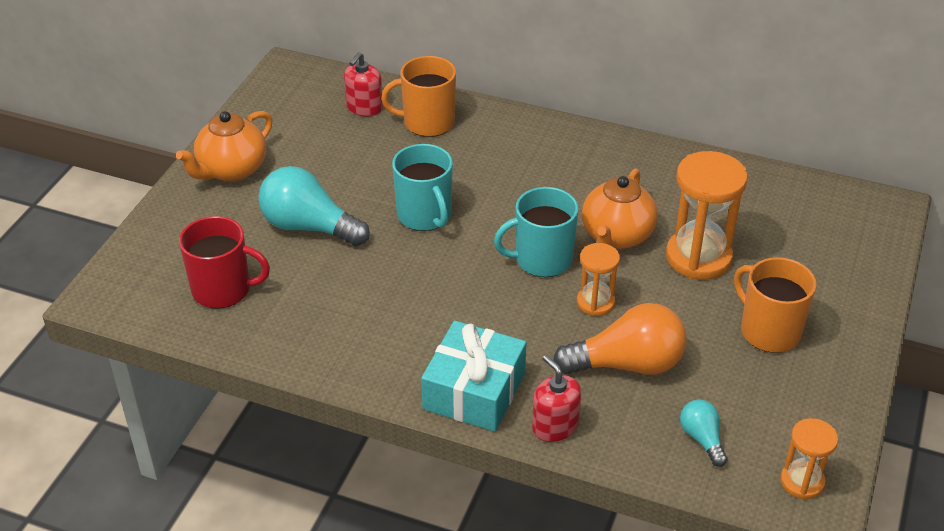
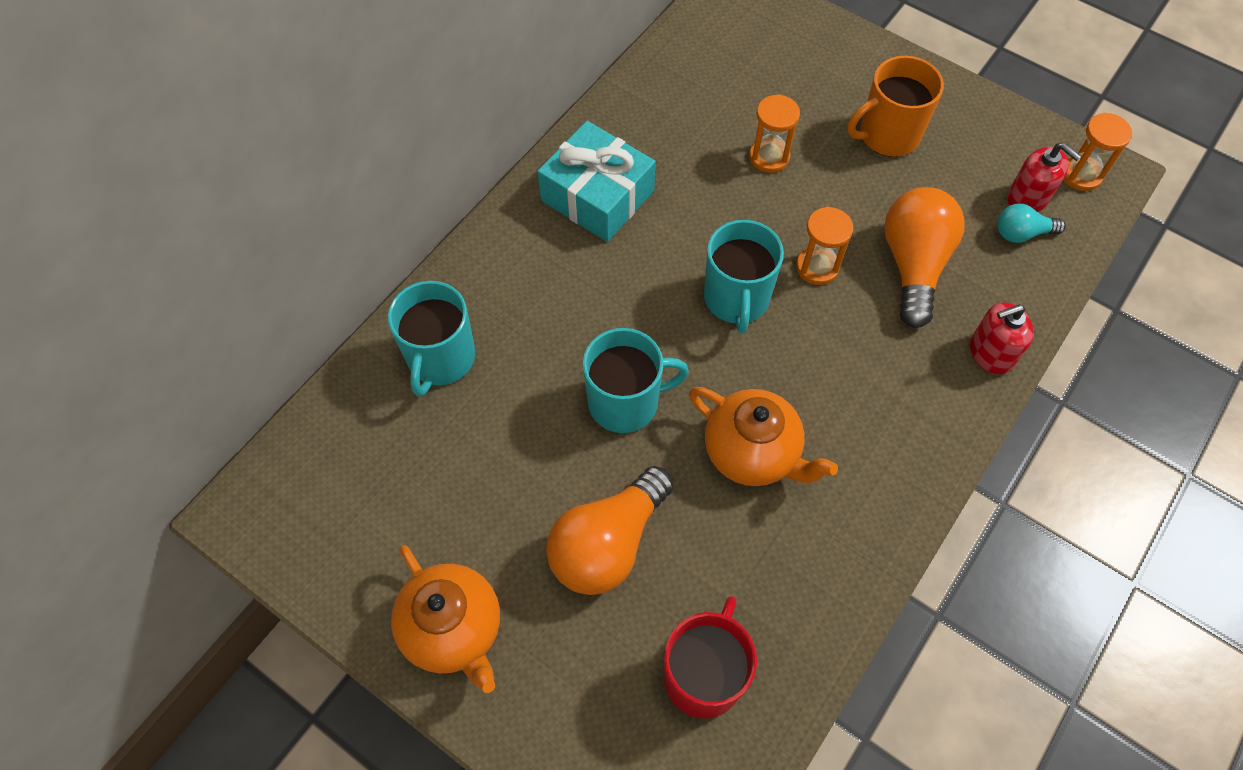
camera: 75 degrees left, 20 degrees up
turquoise light bulb [258,166,370,246] -> orange light bulb [546,466,674,595]
red soap dispenser [344,52,383,116] -> red soap dispenser moved to [1008,143,1082,212]
orange mug [381,56,456,137] -> turquoise mug [388,281,475,397]
turquoise gift [421,321,526,432] -> turquoise gift moved to [537,121,656,242]
orange teapot [582,168,658,249] -> orange teapot moved to [689,387,838,486]
orange hourglass [666,151,748,280] -> orange hourglass [749,94,800,173], size x0.56

